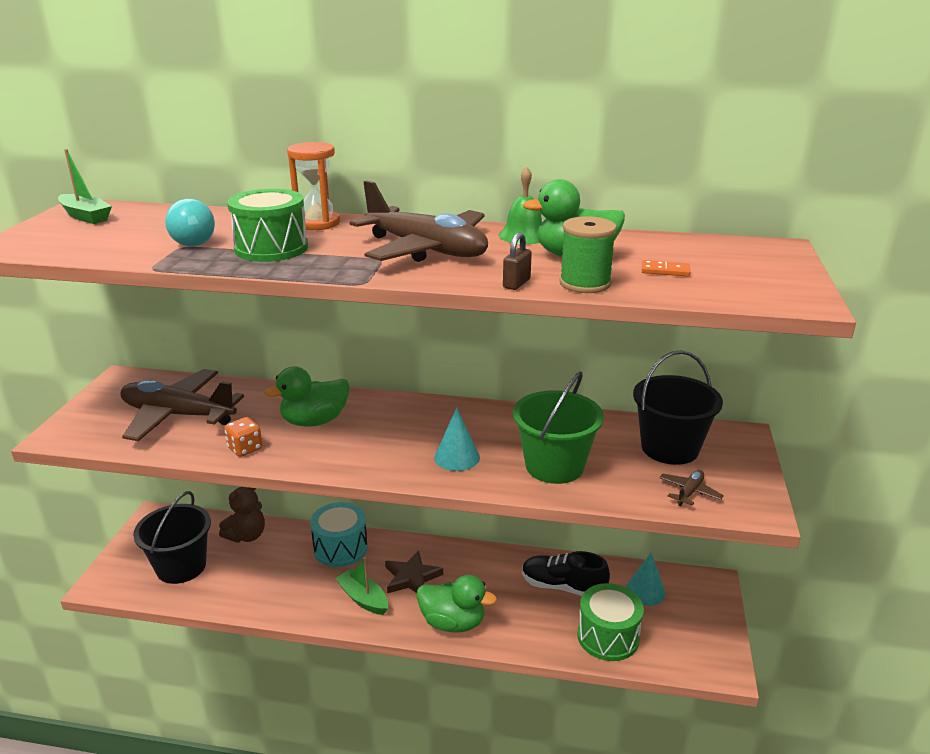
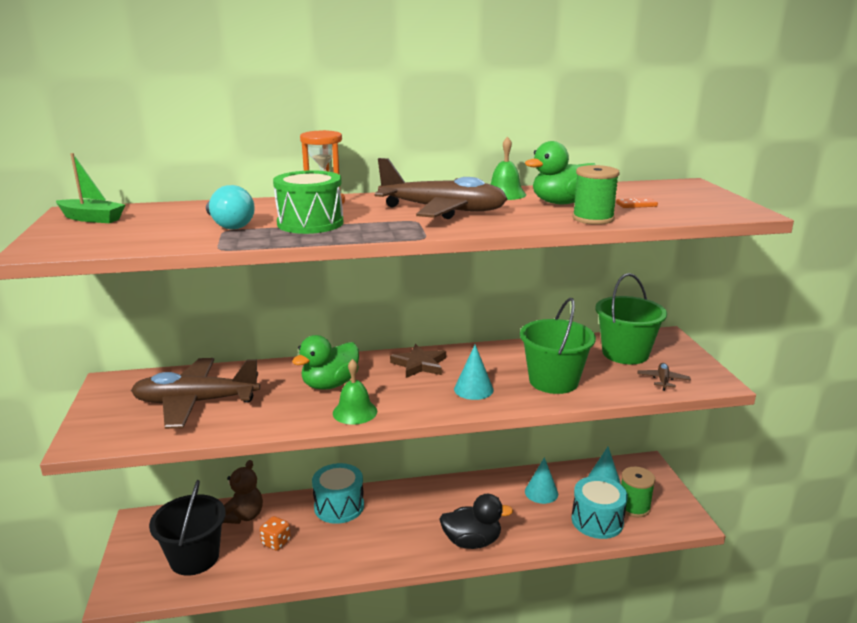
camera: 20 degrees left, 5 degrees down
orange dice [224,417,263,457] -> orange dice moved to [260,516,291,551]
green boat [335,557,388,615] -> none
brown star [385,551,443,593] -> brown star moved to [390,344,446,378]
green duck [416,575,497,633] -> black duck [439,494,513,549]
brown padlock [503,232,532,290] -> none
black shoe [522,551,610,596] -> turquoise cone [525,457,558,504]
green drum [577,583,644,661] -> turquoise drum [572,476,628,539]
black bucket [633,350,723,465] -> green bucket [595,273,667,364]
none -> green bell [333,359,377,425]
none -> green spool [621,467,655,517]

